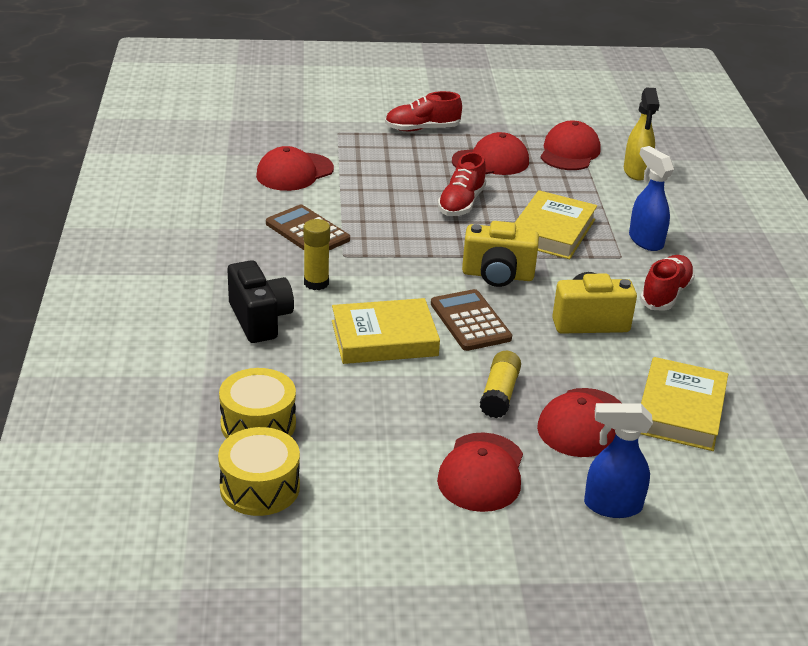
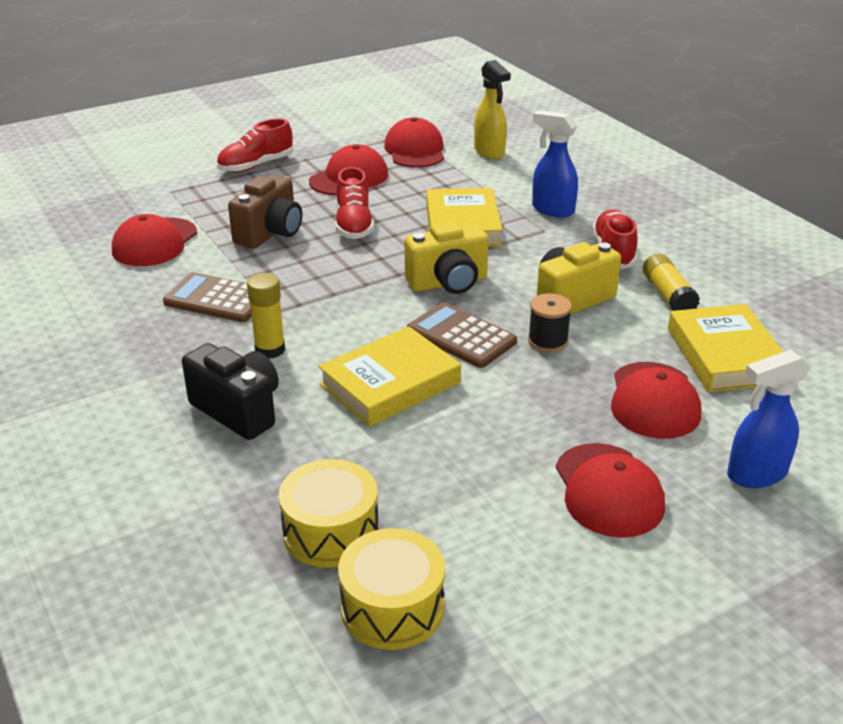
camera: 25 degrees left, 0 degrees up
yellow glue stick [480,351,521,418] -> yellow glue stick moved to [643,253,700,311]
none -> brown camera [228,174,302,249]
none -> black spool [528,293,572,352]

